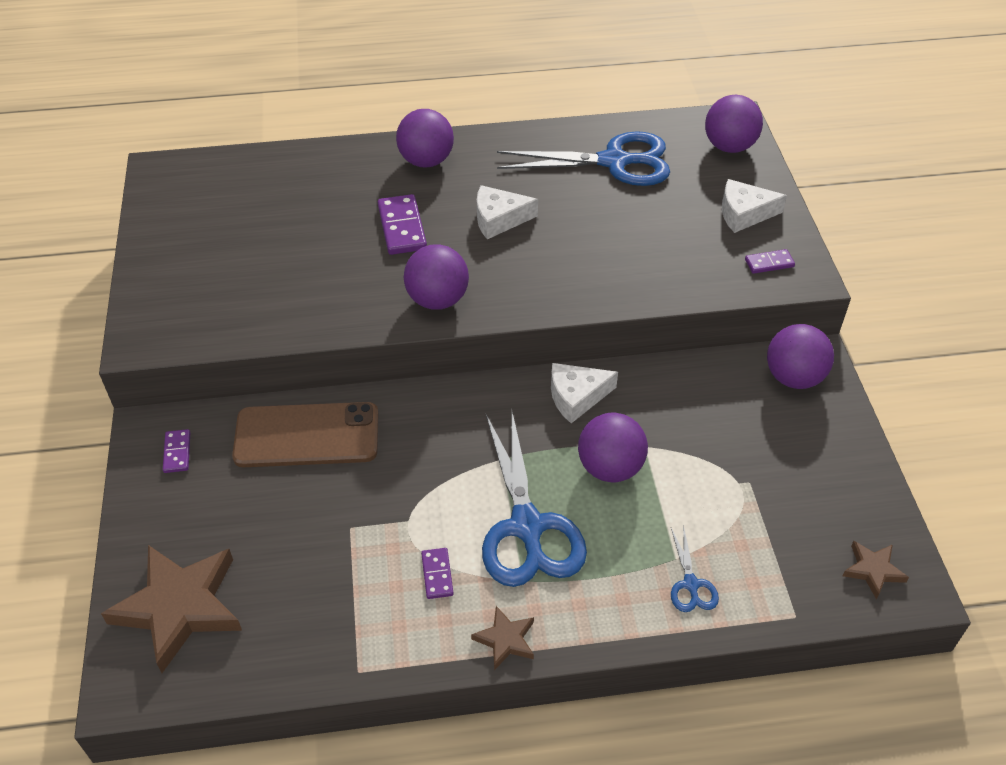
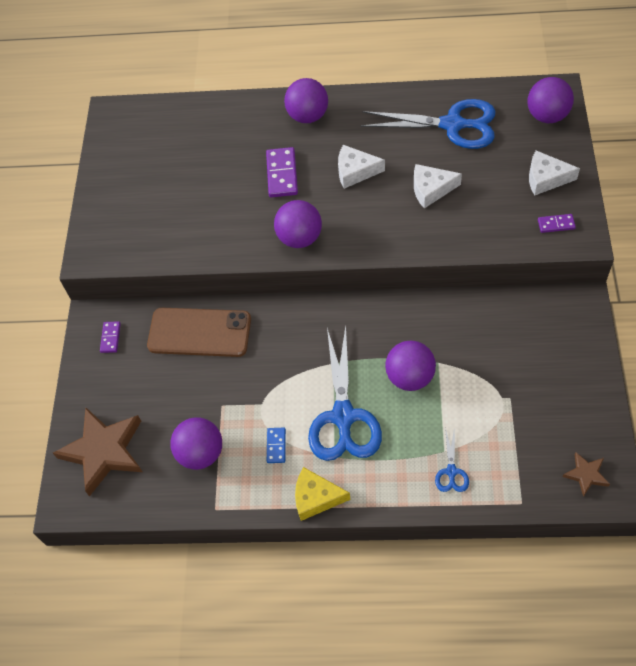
camera: 15 degrees right, 10 degrees up
purple domino [421,548,454,599] -> blue domino [267,428,286,463]
brown star [471,606,534,670] -> yellow cheese [295,467,350,521]
white cheese [551,363,618,423] -> white cheese moved to [414,164,462,208]
purple ball [767,324,834,389] -> purple ball moved to [170,417,222,470]

